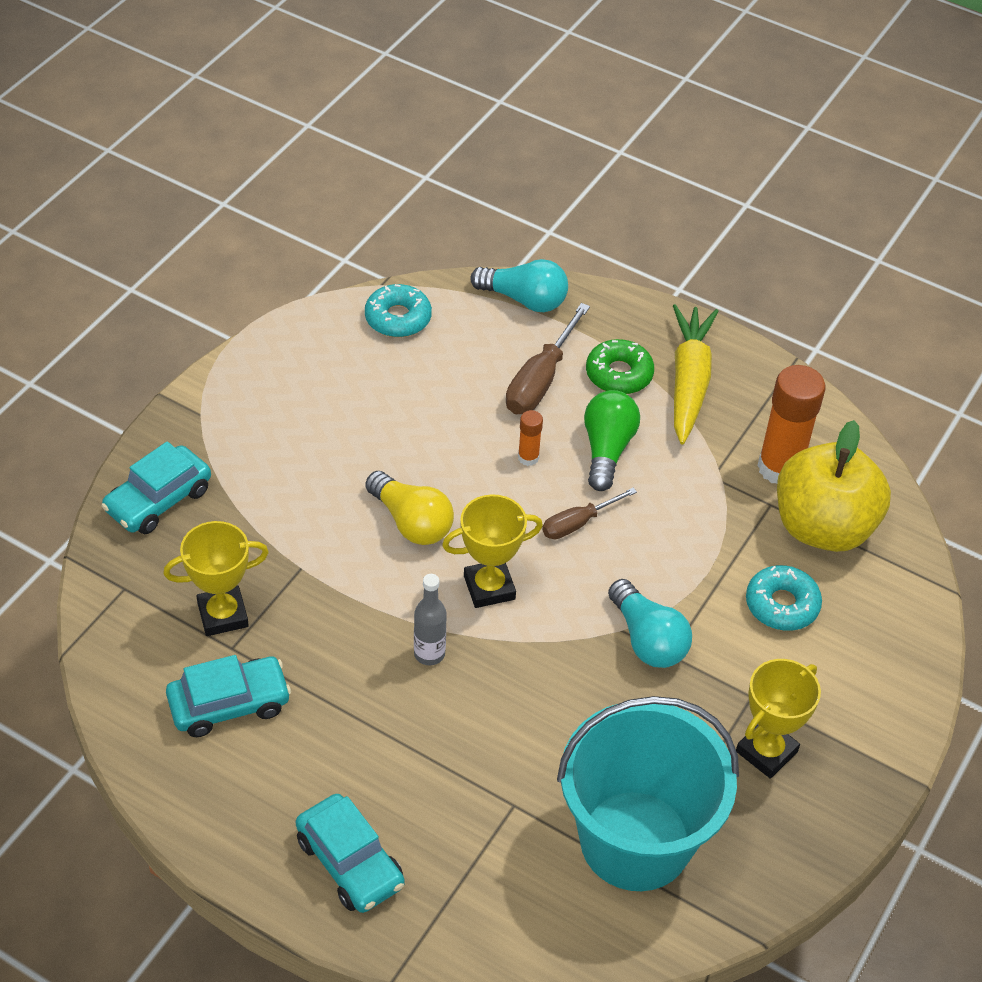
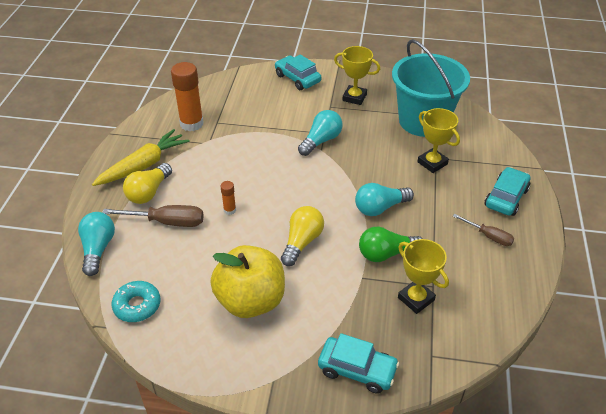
camera: 110 degrees left, 5 degrees down
turquoise car [166,655,291,737] -> turquoise car moved to [275,54,321,90]
grey bottle [414,574,447,665] -> turquoise light bulb [355,183,414,216]
yellow trophy [442,494,543,608] -> yellow trophy moved to [417,108,460,173]
brown screwdriver [542,488,637,539] -> brown screwdriver moved to [453,214,514,246]
green light bulb [584,390,640,491] -> green light bulb moved to [359,227,423,262]
green donut [586,339,654,394] -> yellow light bulb [123,163,172,204]
yellow carrot [673,304,718,445] -> yellow carrot turned 150 degrees clockwise [92,129,190,186]
turquoise donut [746,565,822,631] -> none
yellow apple [777,420,891,552] -> yellow apple moved to [210,245,285,318]

